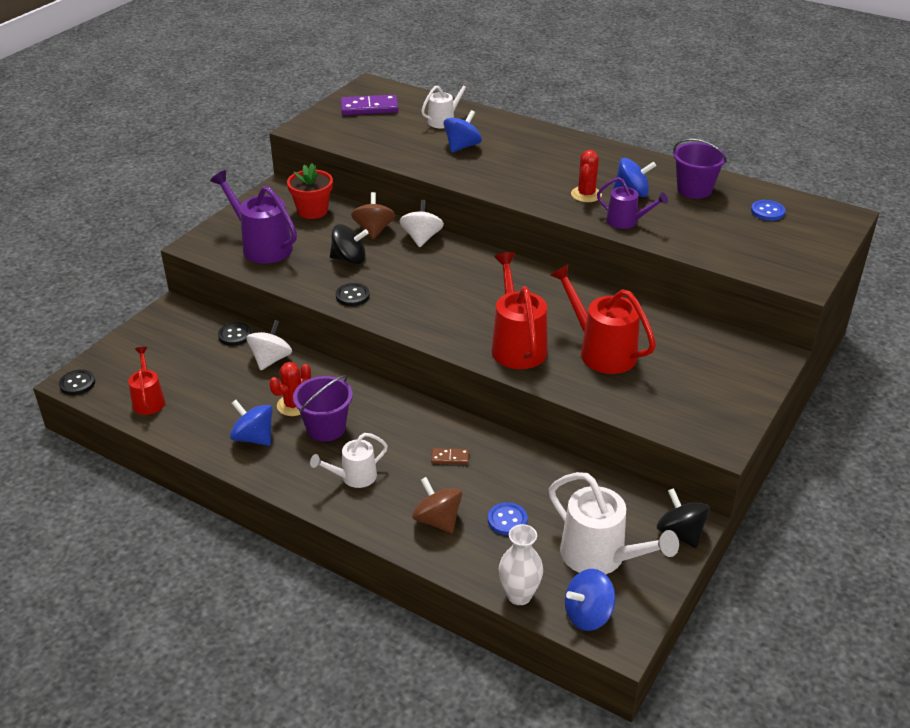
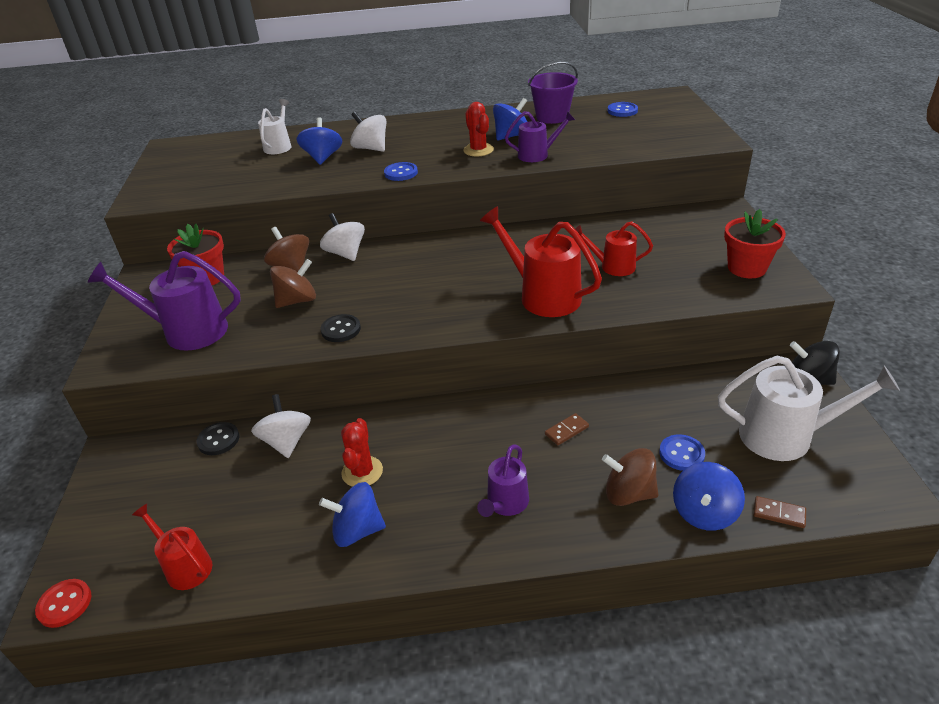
camera: 35 degrees left, 0 degrees up
black button [59,370,95,395] -> red button [35,579,91,628]
purple bucket [293,375,353,442] -> none
white watering can [310,433,388,488] -> purple watering can [477,445,529,517]
black spinning top [330,224,369,264] -> brown spinning top [270,259,316,308]
purple domino [341,95,399,115] -> none
white vase [499,524,543,605] -> brown domino [754,496,806,528]
red watering can [550,264,656,374] -> red watering can [575,221,653,276], size x0.59
blue spinning top [565,569,615,631] -> blue spinning top moved to [673,462,745,531]
none -> white spinning top [350,112,387,152]
none -> blue button [384,162,418,181]
none -> red flower pot [724,209,786,278]

